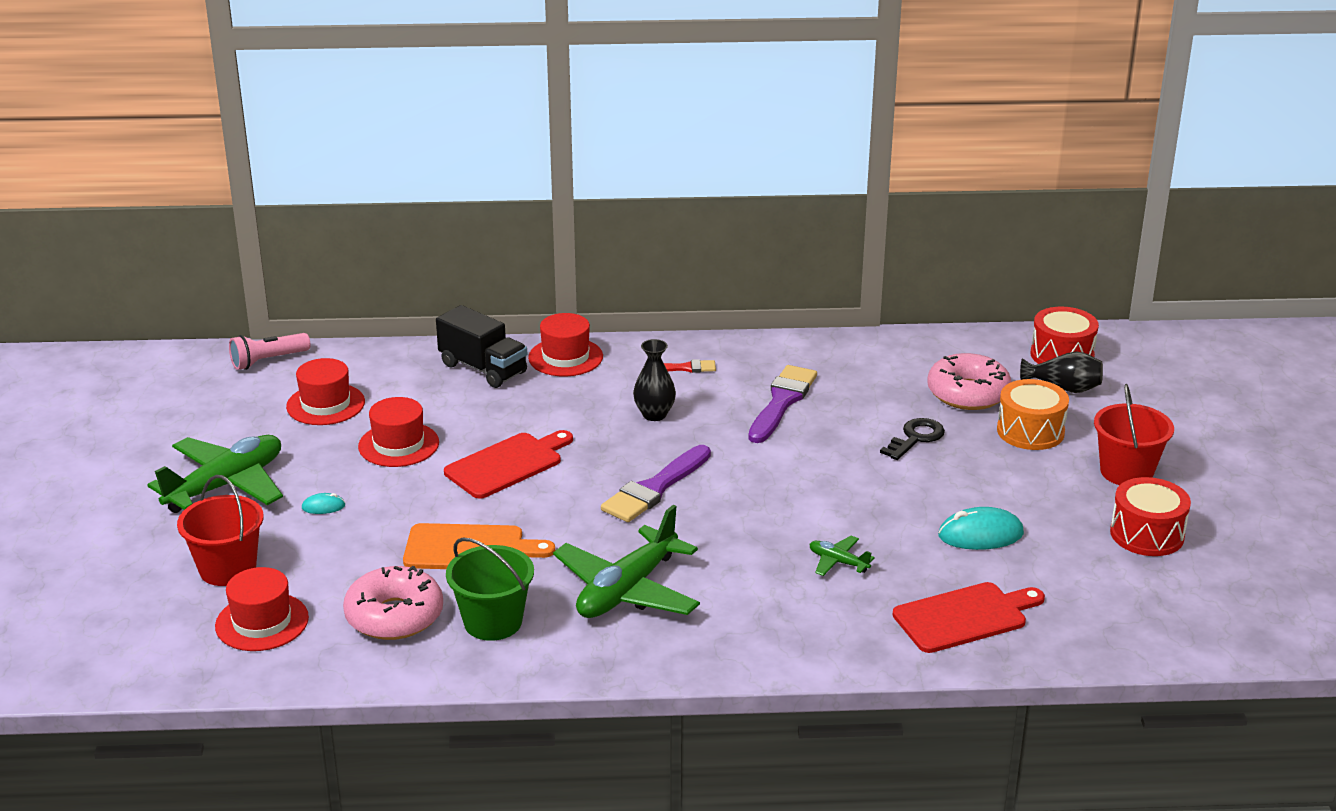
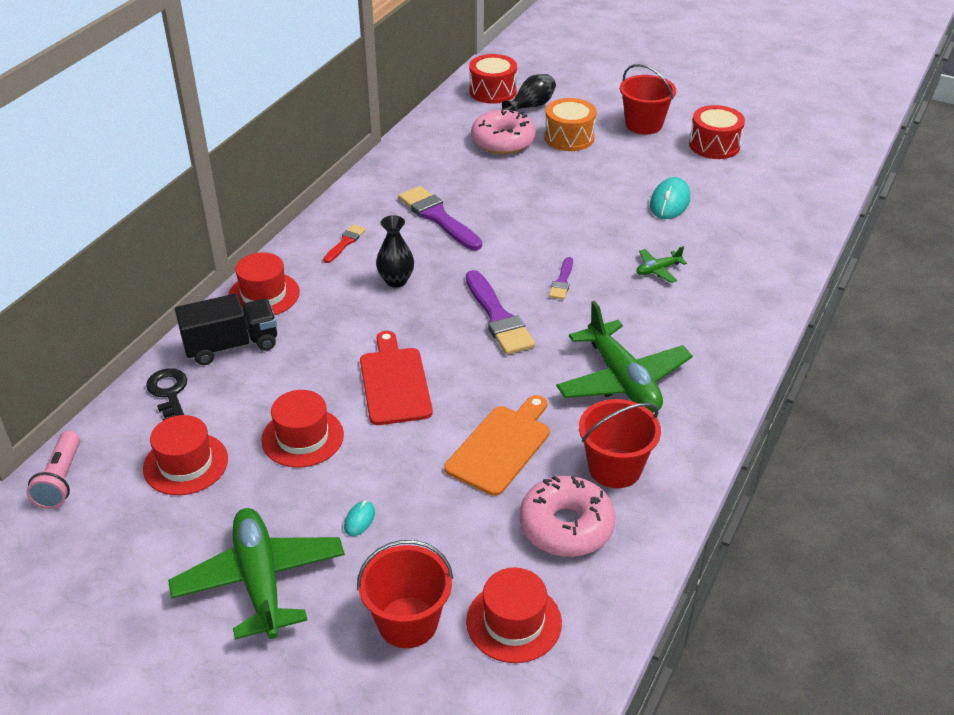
camera: 60 degrees left, 10 degrees up
green bucket [446,537,534,641] -> red bucket [579,399,661,488]
black key [880,418,945,460] -> black key moved to [146,368,187,421]
red cutting board [892,582,1045,653] -> none
none -> purple brush [549,257,573,300]

